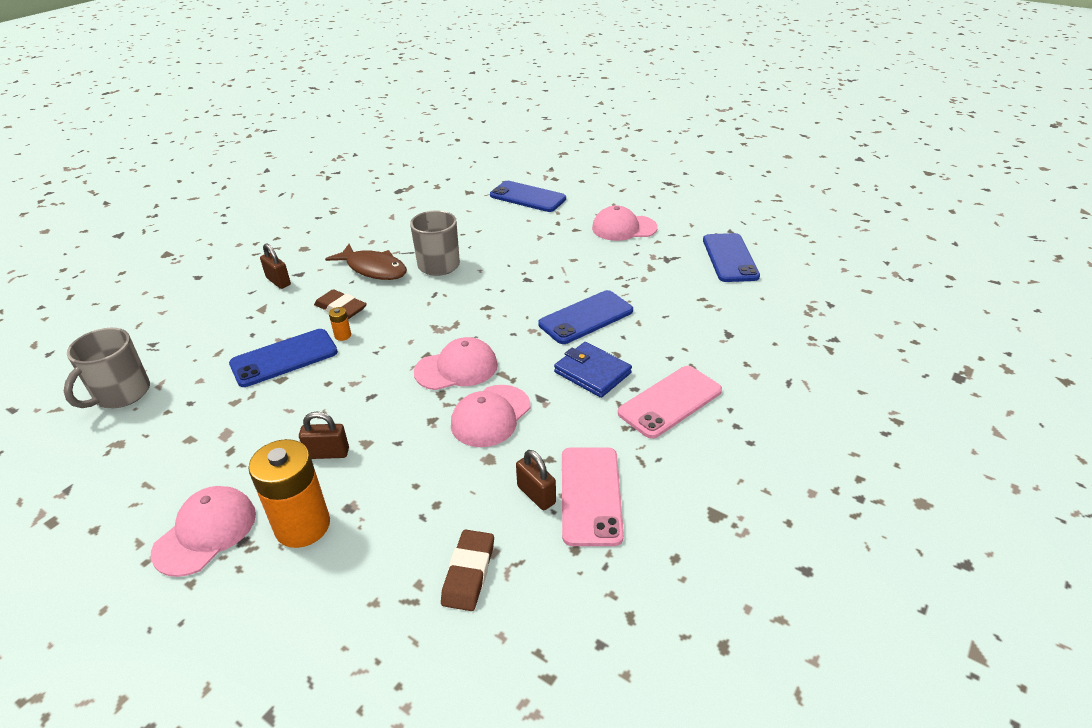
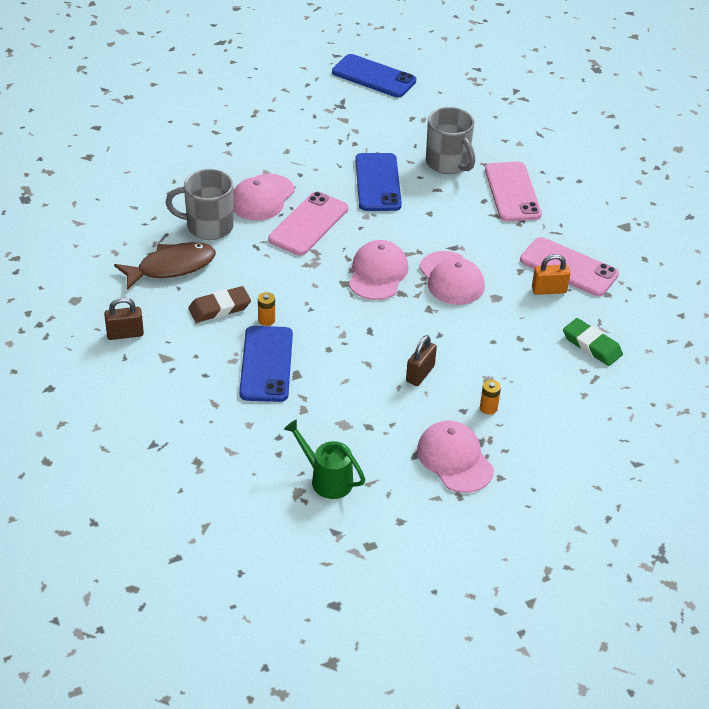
camera: 60 degrees left, 5 degrees up
grey mug [64,328,150,408] -> grey mug moved to [426,107,475,174]
orange battery [248,439,330,548] -> orange battery [480,380,501,415], size x0.41
brown eraser [441,529,494,611] -> green eraser [563,318,623,366]
blue phone [490,181,566,212] -> none
brown padlock [516,450,556,510] -> orange padlock [532,254,570,295]
blue wallet [554,342,632,398] -> none
pink cap [592,205,658,241] -> pink cap moved to [233,174,295,221]
none -> pink phone [268,192,348,255]
none -> green watering can [284,419,365,499]

